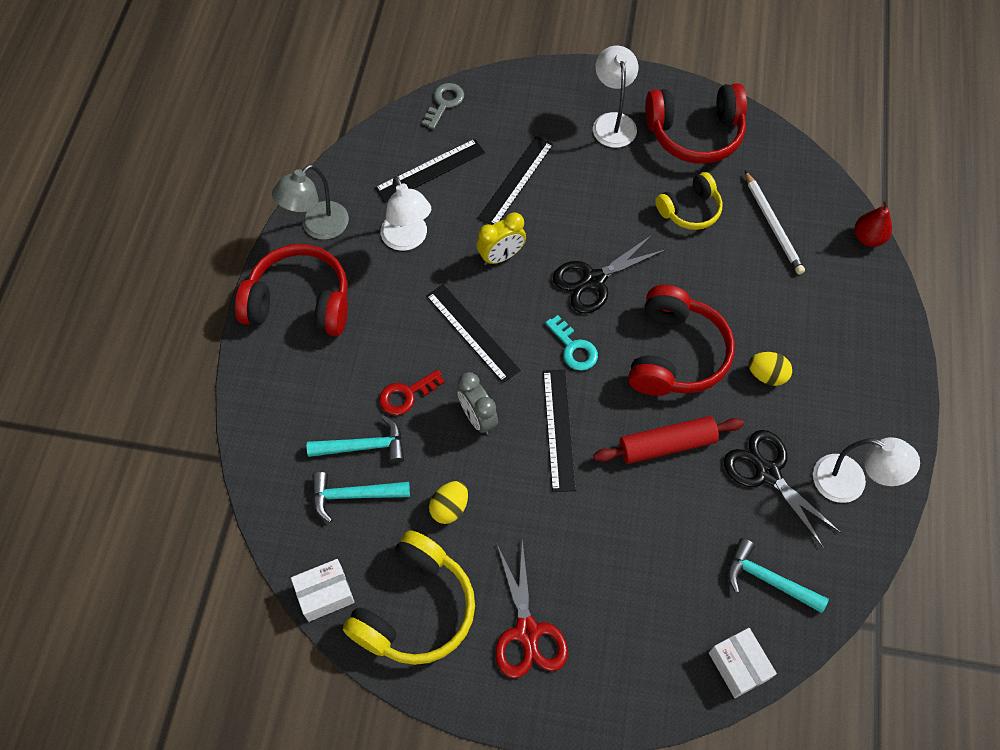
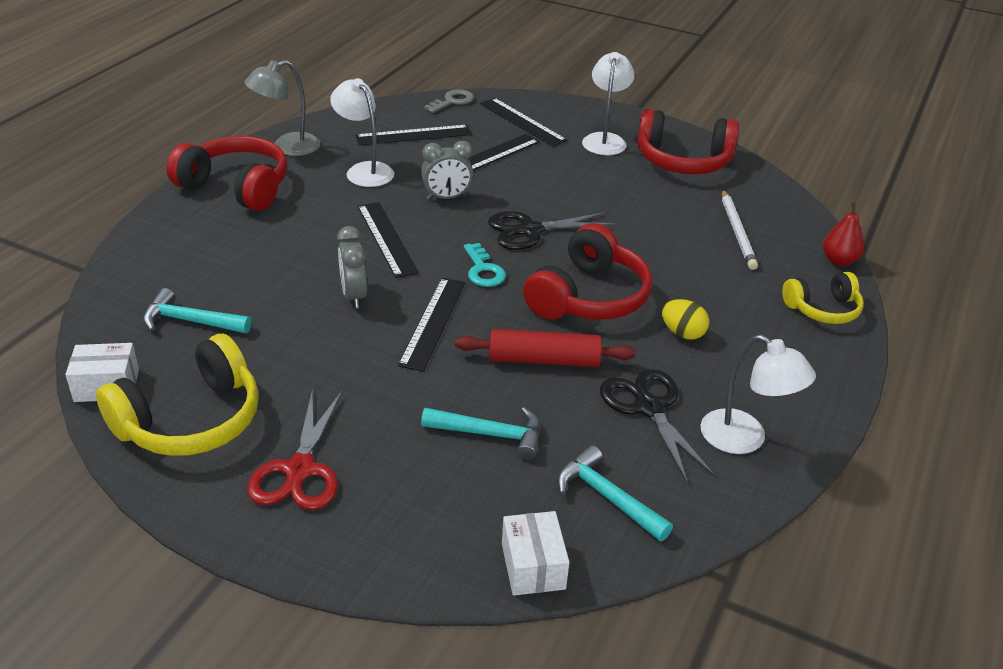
camera: 15 degrees right, 25 degrees down
turquoise hammer [307,415,404,463] -> turquoise hammer moved to [421,407,541,460]
red key [379,370,445,415] -> none
white lamp [381,176,431,251] -> white lamp turned 150 degrees clockwise [330,78,394,187]
yellow egg [429,481,468,524] -> none
yellow clock [477,212,526,265] -> grey clock [421,141,474,200]
yellow headphones [655,172,722,230] -> yellow headphones moved to [782,272,864,324]
none -> black ruler [480,98,567,147]

